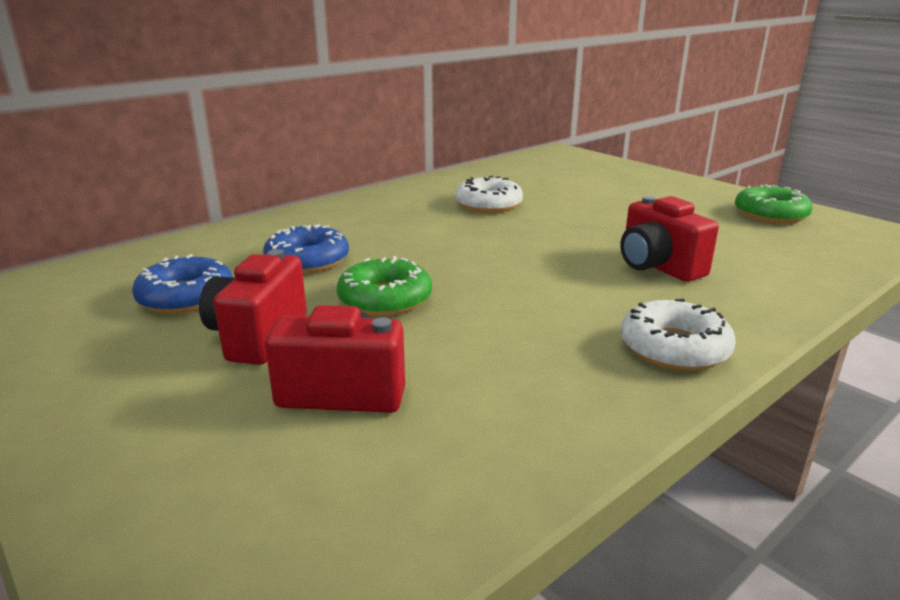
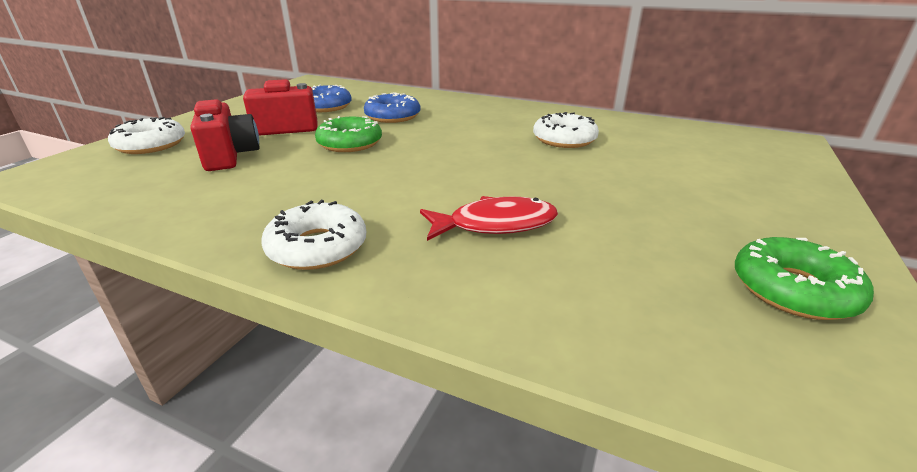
camera: 65 degrees right, 5 degrees up
red camera [620,196,719,282] -> red fish [420,196,558,241]
none -> white donut [108,117,185,154]

